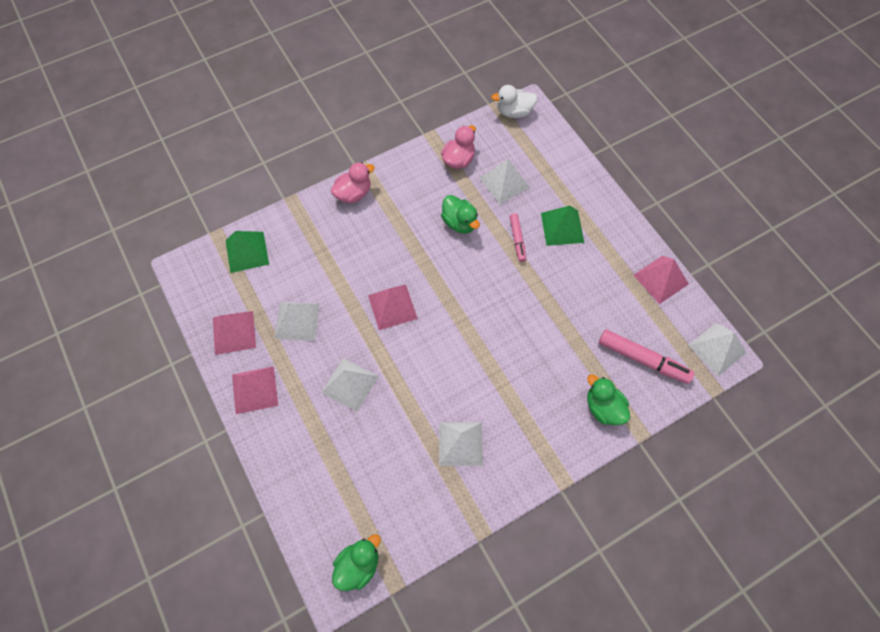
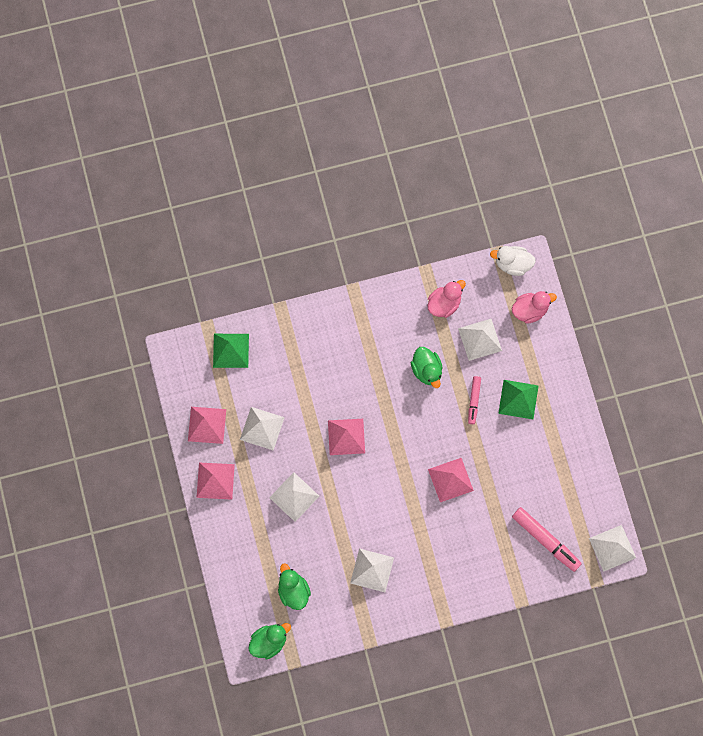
camera: 15 degrees right, 10 degrees up
pink duck [331,162,375,203] -> pink duck moved to [512,291,557,324]
green duck [587,374,630,425] -> green duck moved to [278,564,311,610]
pink pyramid [634,256,689,304] -> pink pyramid moved to [428,458,474,503]

